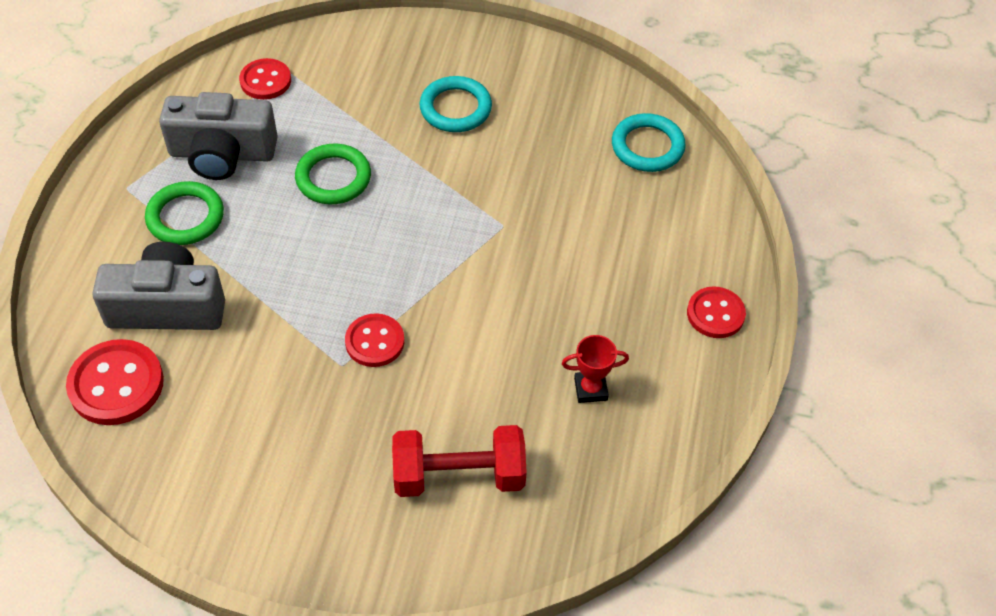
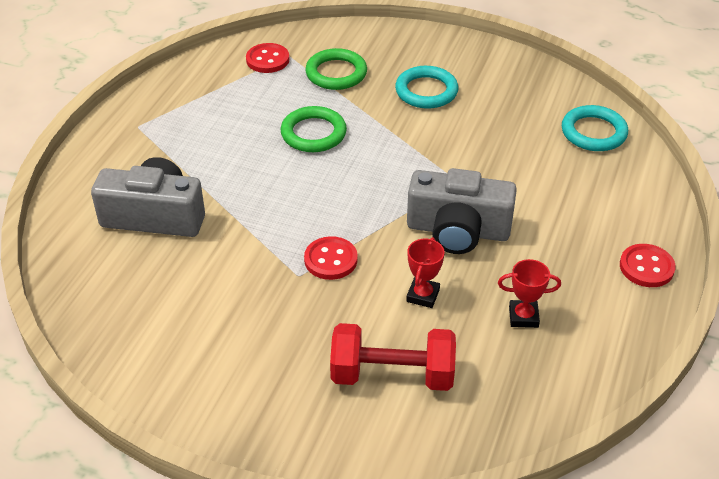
camera: 10 degrees right, 10 degrees down
red button [66,339,164,425] -> none
green ring [145,181,224,245] -> green ring moved to [305,48,367,90]
grey camera [159,92,278,180] -> grey camera moved to [407,168,517,254]
none -> red trophy [406,237,445,308]

